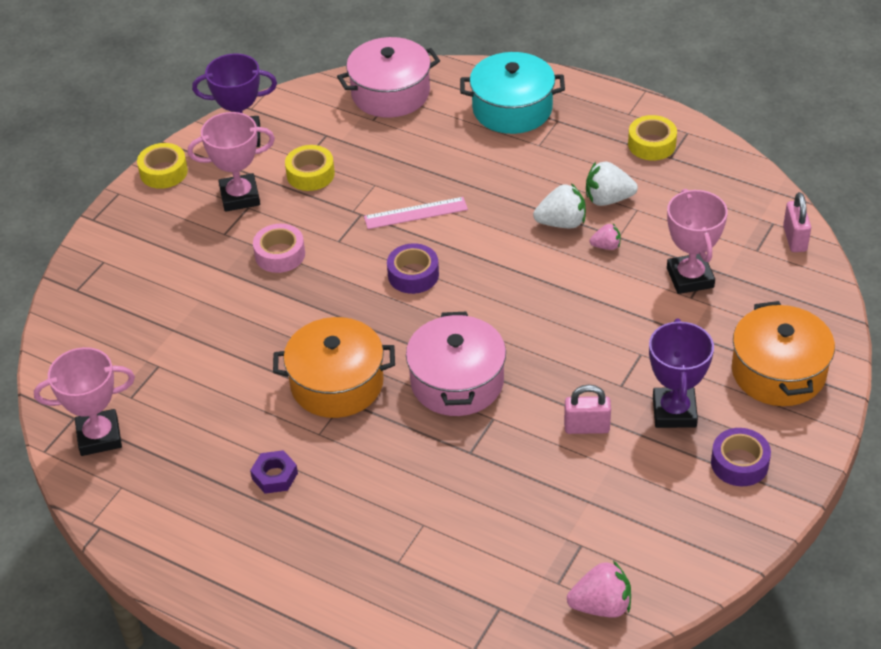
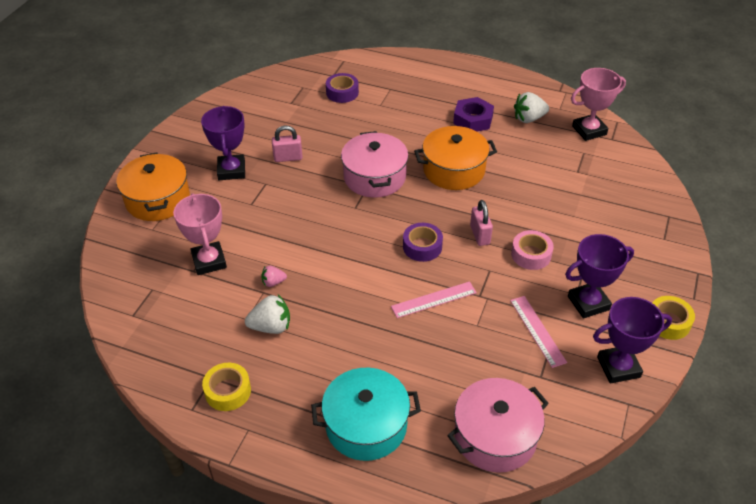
camera: 170 degrees right, 0 degrees up
pink trophy [188,112,275,212] -> purple trophy [565,234,634,319]
purple nut [250,450,298,494] -> purple nut [453,97,494,131], size x1.53
yellow tape [285,145,335,191] -> pink ruler [510,296,567,368]
white strawberry [533,183,586,228] -> white strawberry moved to [514,92,549,123]
pink strawberry [567,561,631,618] -> none
purple tape [711,428,771,486] -> purple tape moved to [326,73,359,103]
pink padlock [783,192,811,252] -> pink padlock moved to [470,200,493,246]

